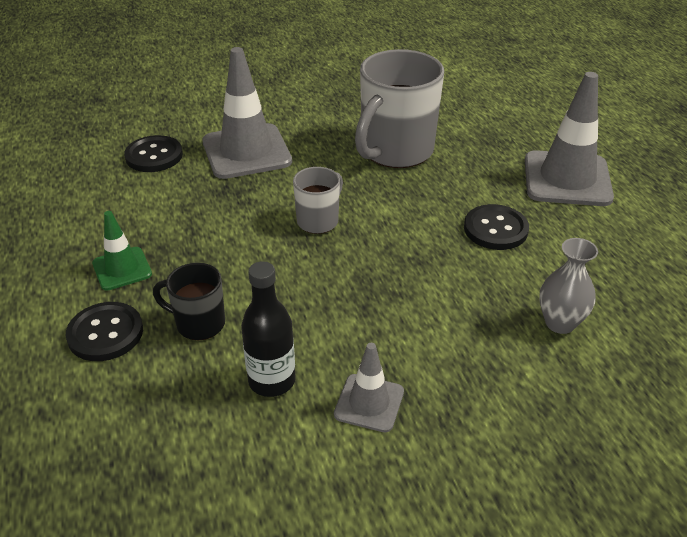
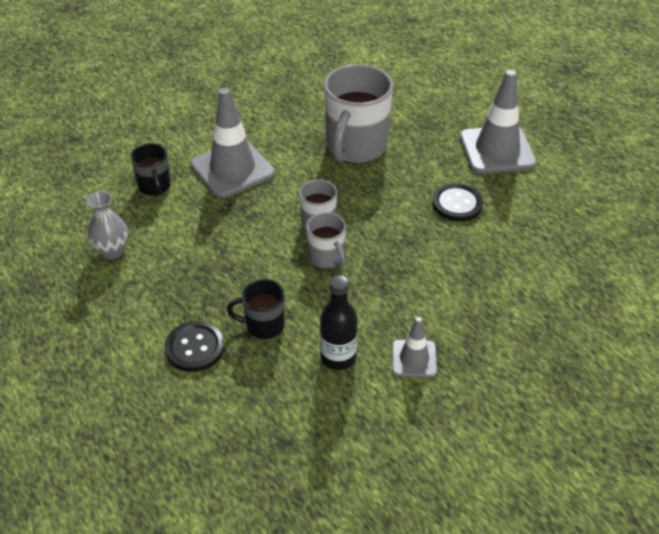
camera: 15 degrees left, 5 degrees up
green traffic cone [92,211,152,291] -> none
black button [124,135,183,172] -> black mug [130,143,171,196]
grey vase [539,238,598,334] -> grey vase moved to [86,191,128,260]
none -> grey mug [306,212,346,269]

